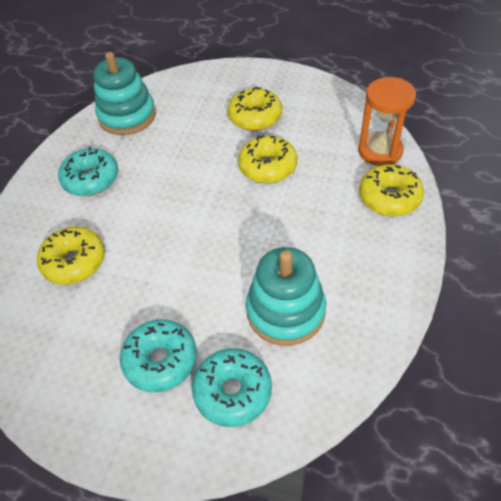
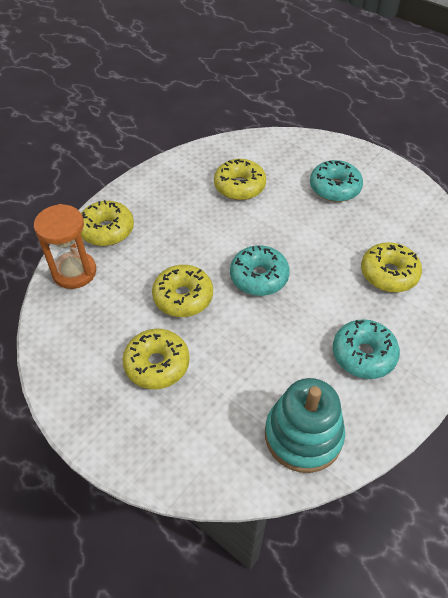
camera: 160 degrees left, 0 degrees up
turquoise donut [192,348,272,427] -> turquoise donut moved to [230,245,290,296]
turquoise stacking toy [246,247,326,346] -> yellow donut [214,159,266,200]

